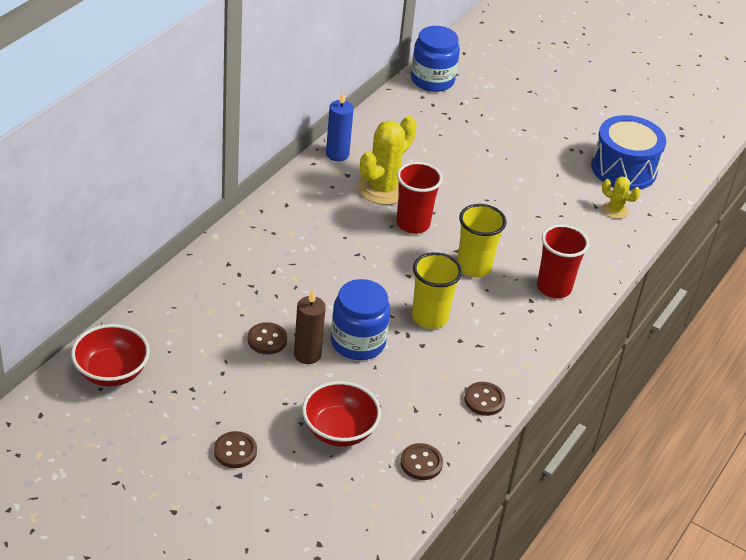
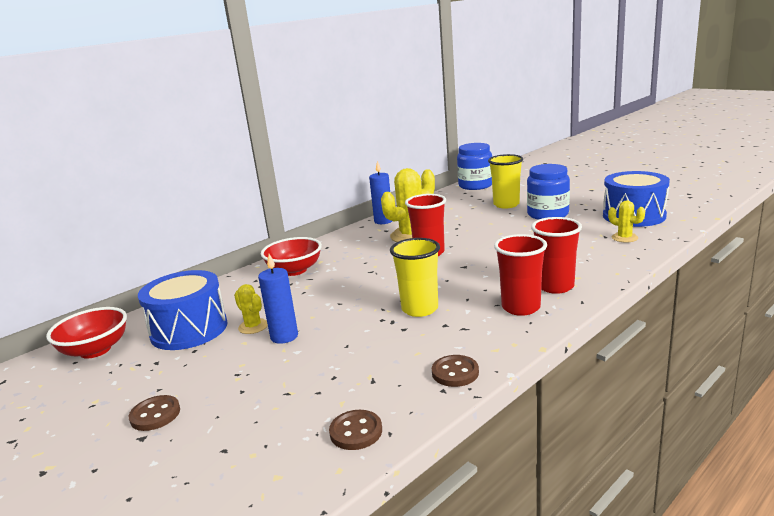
camera: 20 degrees right, 20 degrees down
brown button [247,322,287,355] -> yellow cactus [234,284,268,334]
brown candle [294,290,326,364] -> blue candle [258,254,298,344]
red bowl [302,381,381,447] -> red bowl moved to [261,237,322,276]
blue jar [331,279,390,360] -> blue jar moved to [527,164,570,220]
yellow cup [457,204,507,277] -> yellow cup moved to [488,154,523,208]
none -> blue drum [138,270,228,350]
none -> red cup [494,234,547,316]

